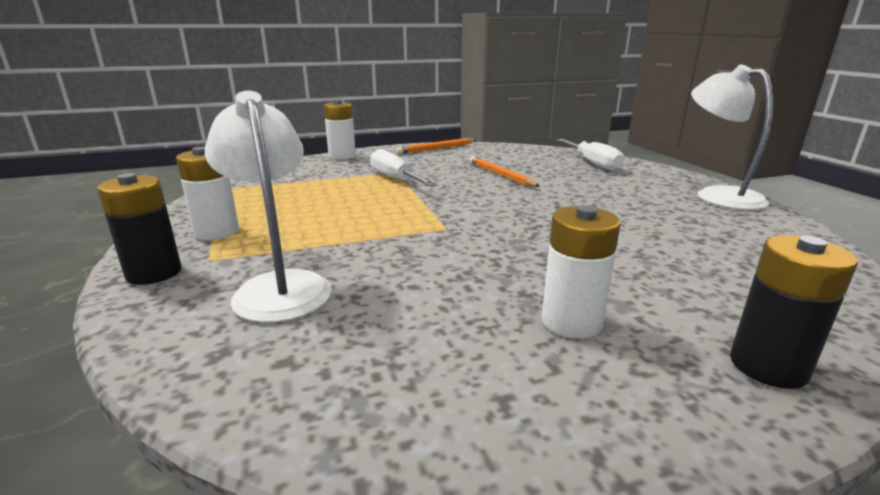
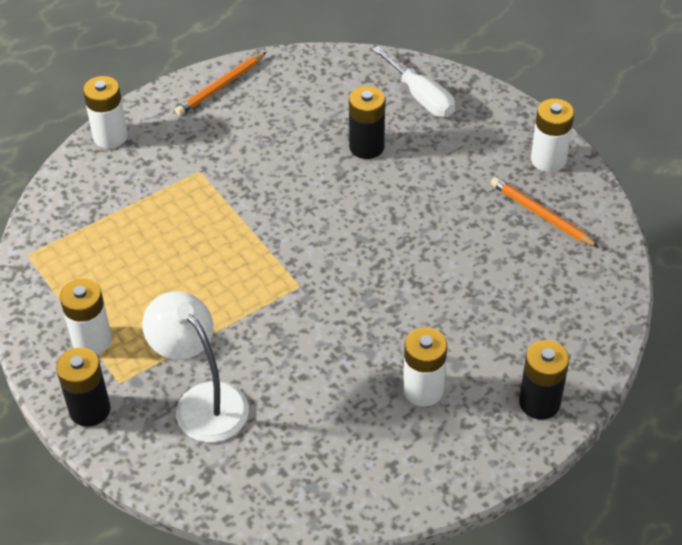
camera: 15 degrees left, 25 degrees up
white screwdriver [370,149,436,186] -> none
orange pencil [469,156,540,187] -> orange pencil moved to [491,177,599,248]
white lamp [691,64,773,210] -> white battery [531,99,574,172]
none -> black battery [349,86,385,159]

